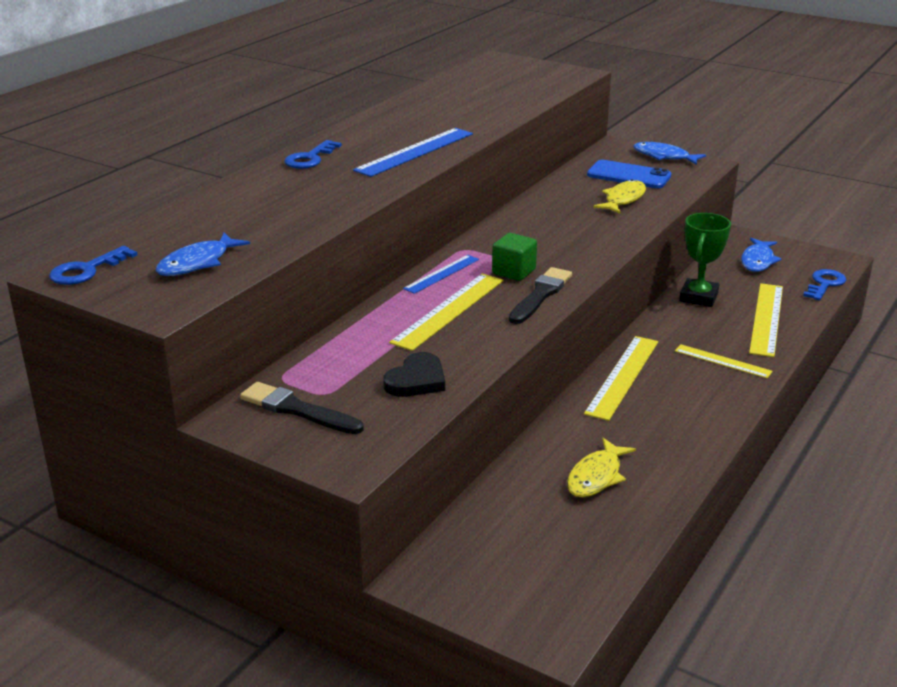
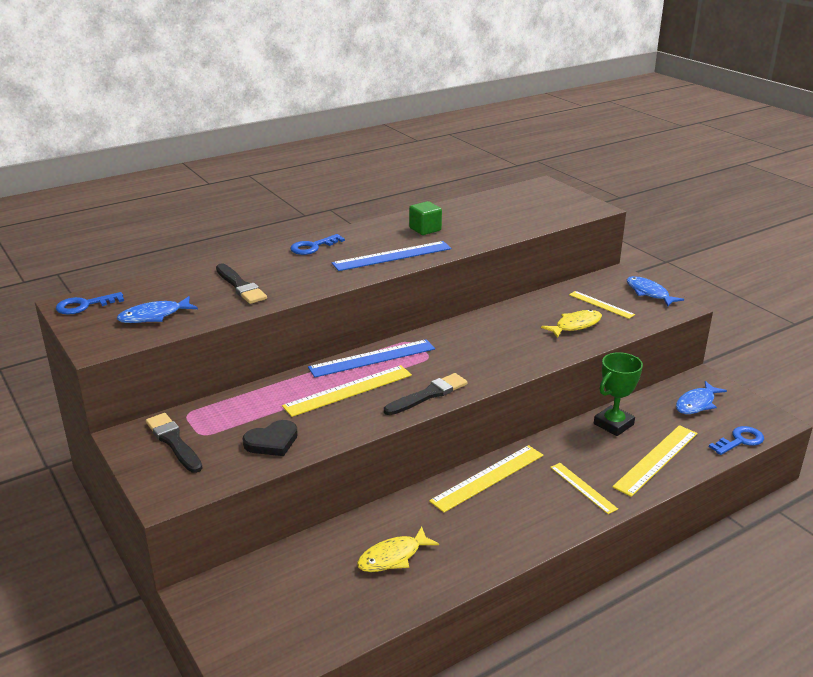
camera: 25 degrees right, 0 degrees up
blue ruler [403,255,479,294] -> blue ruler [308,339,435,377], size x1.64
green cube [492,233,537,281] -> green cube moved to [409,201,442,235]
blue phone [587,160,671,189] -> yellow ruler [569,291,635,319]
none -> black brush [216,264,267,304]

